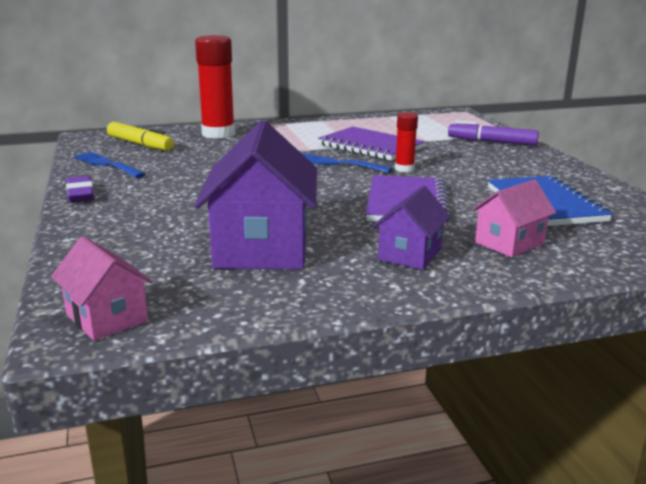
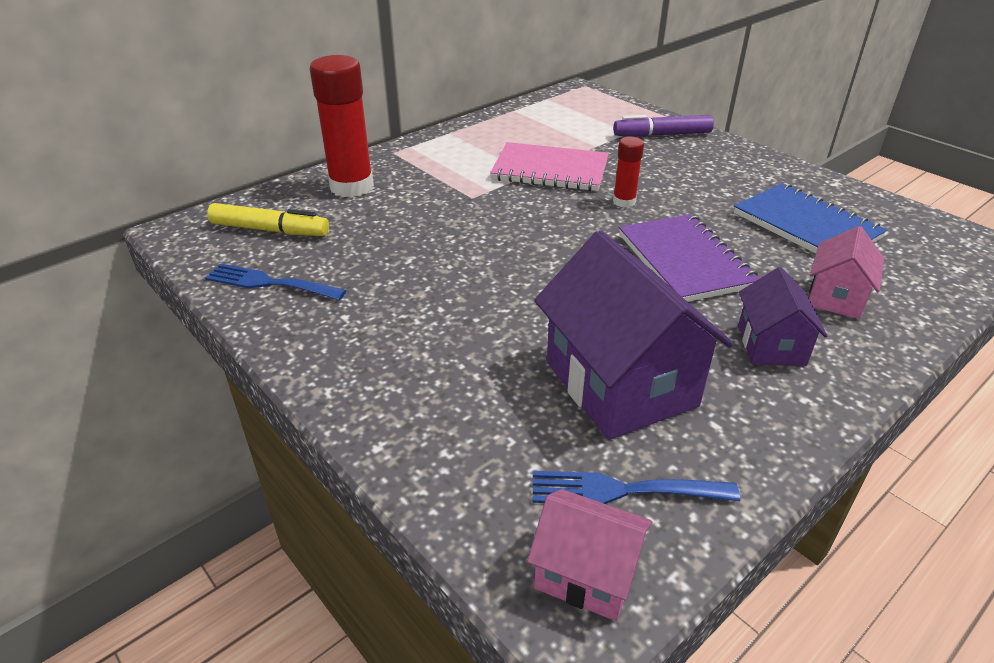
camera: 25 degrees left, 15 degrees up
purple eraser [66,176,94,203] -> none
blue fork [302,153,393,173] -> blue fork moved to [533,471,740,504]
purple notebook [318,127,425,160] -> pink notebook [490,142,609,191]

